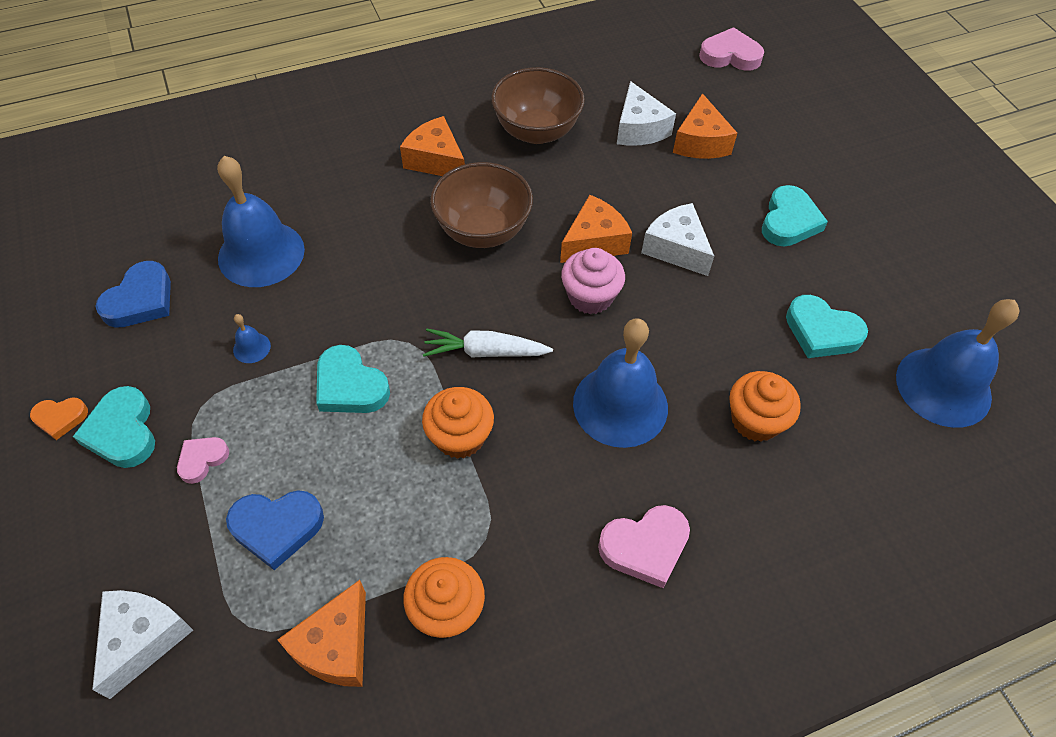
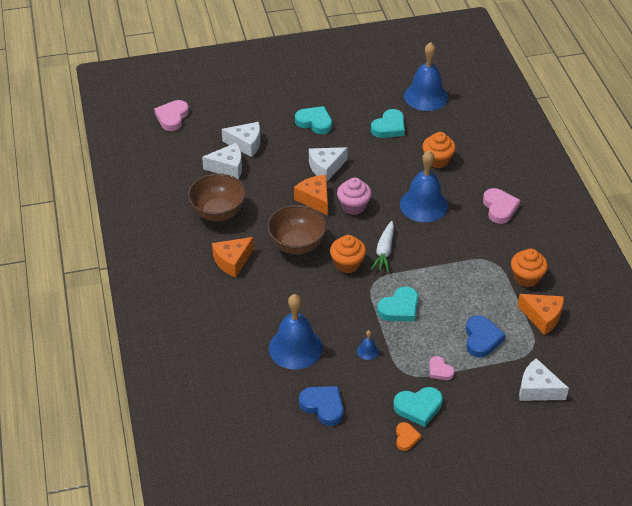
camera: 80 degrees left, 10 degrees down
orange cupcake [422,387,494,459] -> orange cupcake moved to [330,235,366,273]
orange cheese [673,93,737,159] -> white cheese [222,122,260,157]

